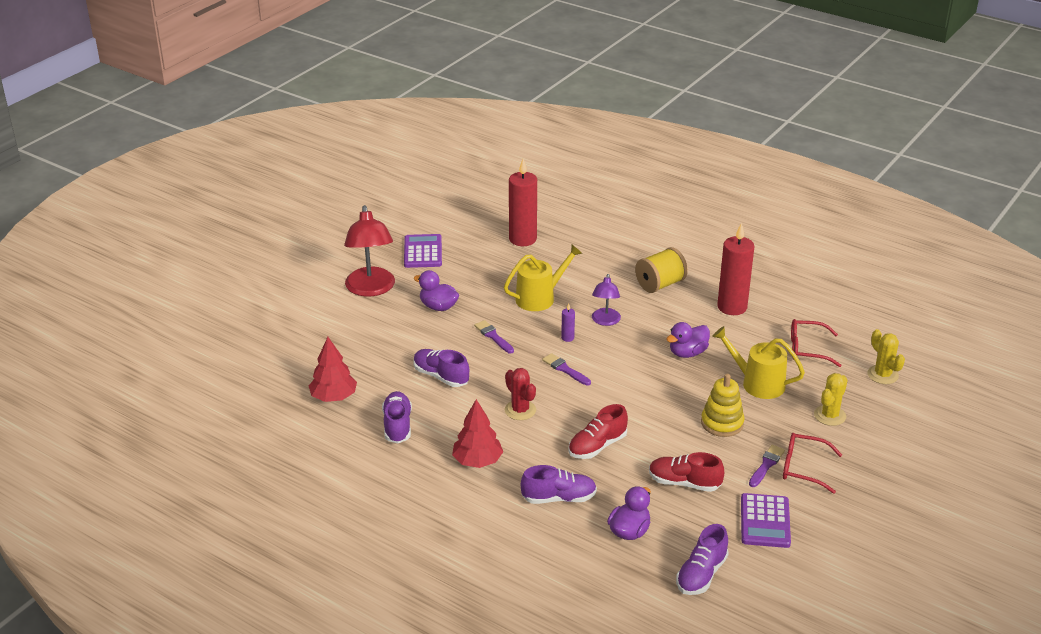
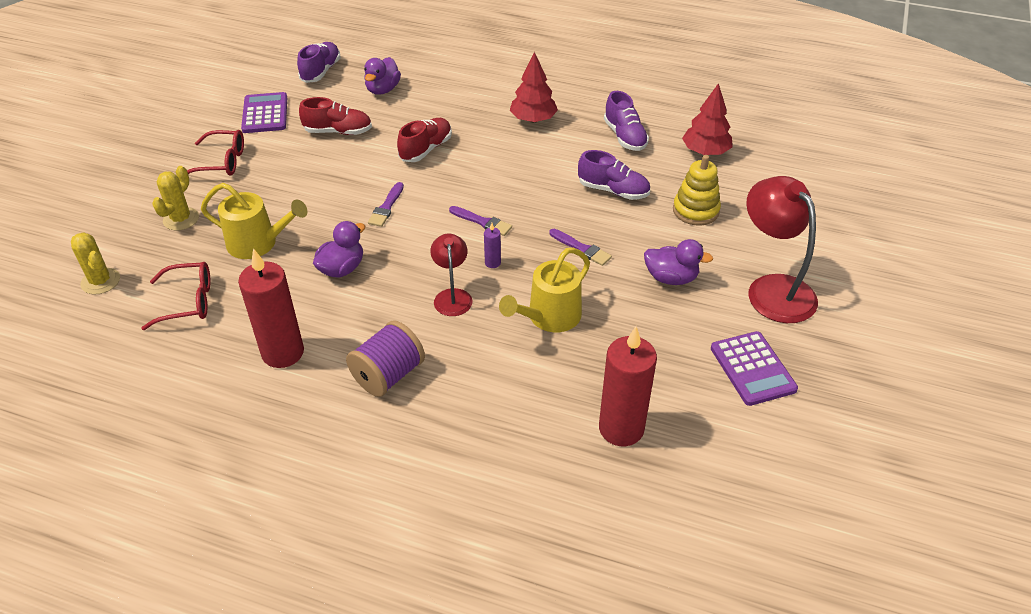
camera: 165 degrees right, 10 degrees up
red cactus [505,368,536,420] -> none
purple shoe [521,465,597,504] -> none
purple lamp [592,274,621,326] -> red lamp [430,233,472,316]
yellow spool [635,247,688,293] -> purple spool [346,320,425,397]
yellow stacking toy [701,374,744,437] -> yellow stacking toy moved to [673,155,721,226]
purple brush [749,445,785,487] -> purple brush moved to [368,182,404,227]

